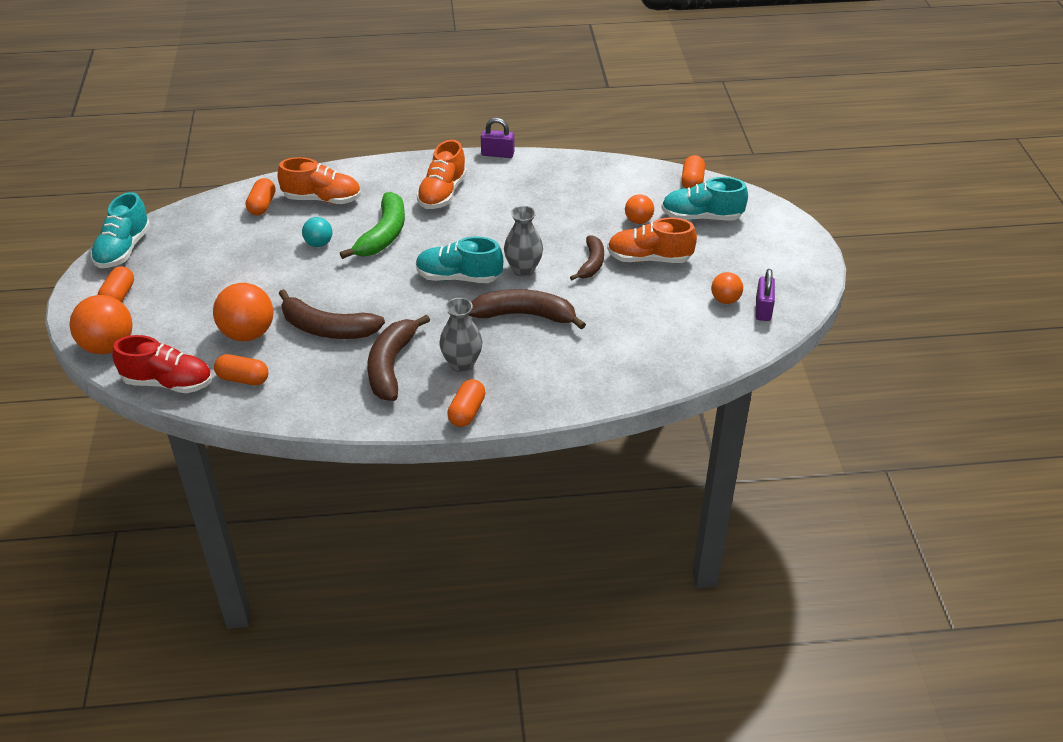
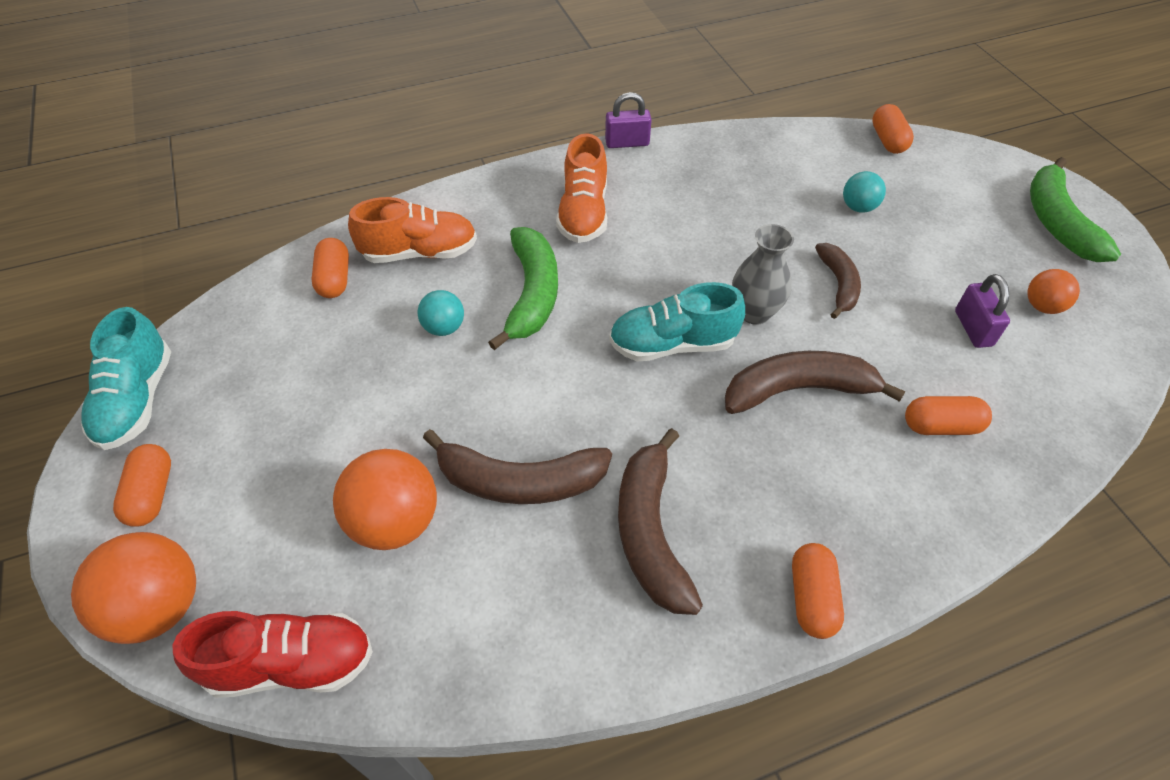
camera: 15 degrees left, 10 degrees up
orange capsule [214,354,268,385] -> orange capsule moved to [905,396,992,435]
grey vase [439,298,482,372] -> none
orange shoe [607,218,697,263] -> none
orange ball [625,194,654,224] -> turquoise ball [843,171,886,213]
turquoise shoe [661,177,748,221] -> none
purple padlock [756,269,775,321] -> purple padlock moved to [955,274,1010,348]
none -> green banana [1030,157,1121,262]

